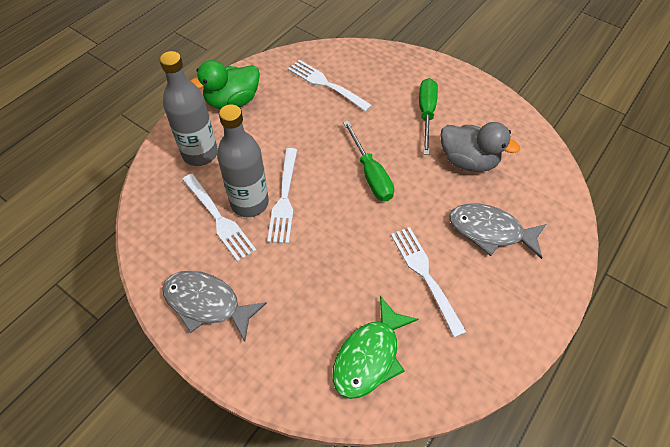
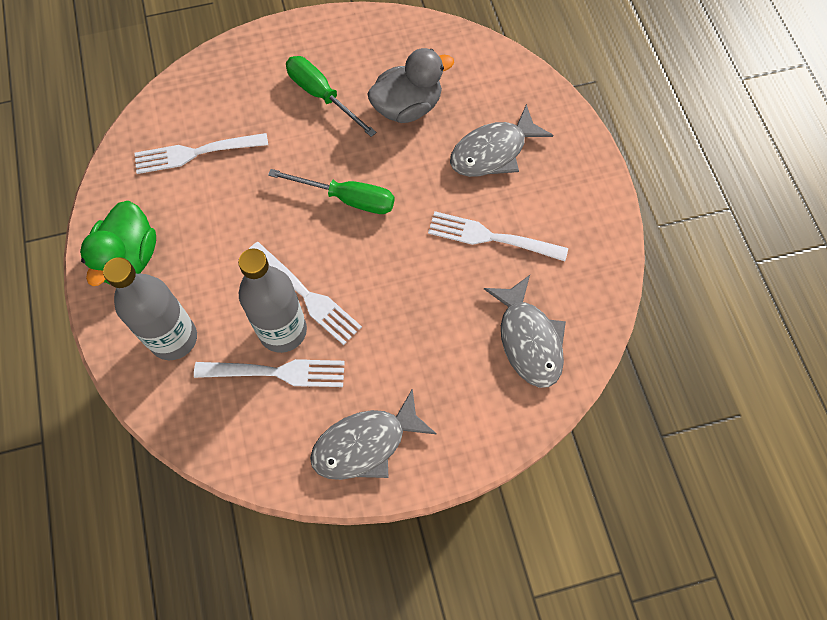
camera: 50 degrees left, 10 degrees up
green fish [332,296,419,399] -> grey fish [484,275,566,388]

